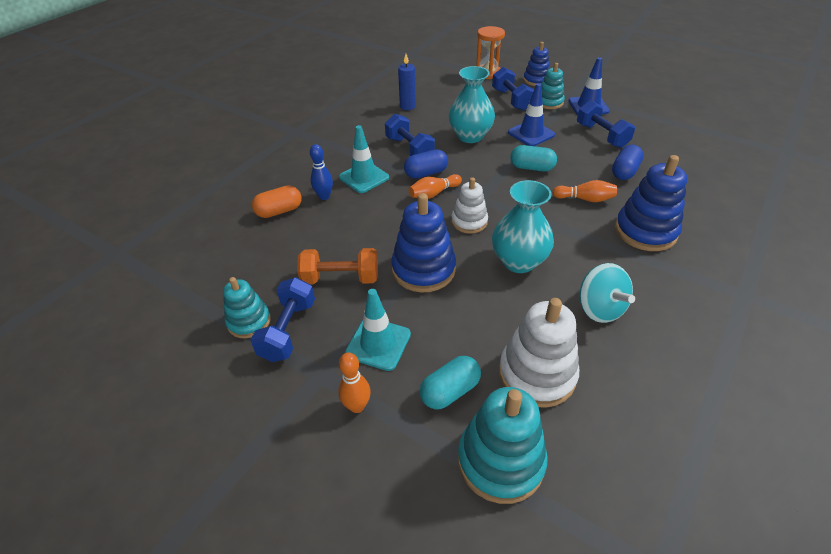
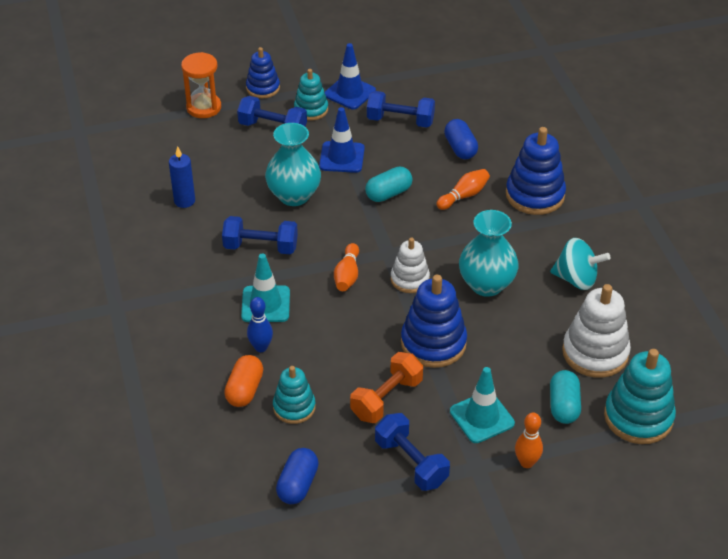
camera: 50 degrees left, 0 degrees up
turquoise stacking toy [223,277,271,338] -> turquoise stacking toy moved to [273,366,316,424]
blue capsule [404,149,448,179] -> blue capsule moved to [276,448,319,504]

